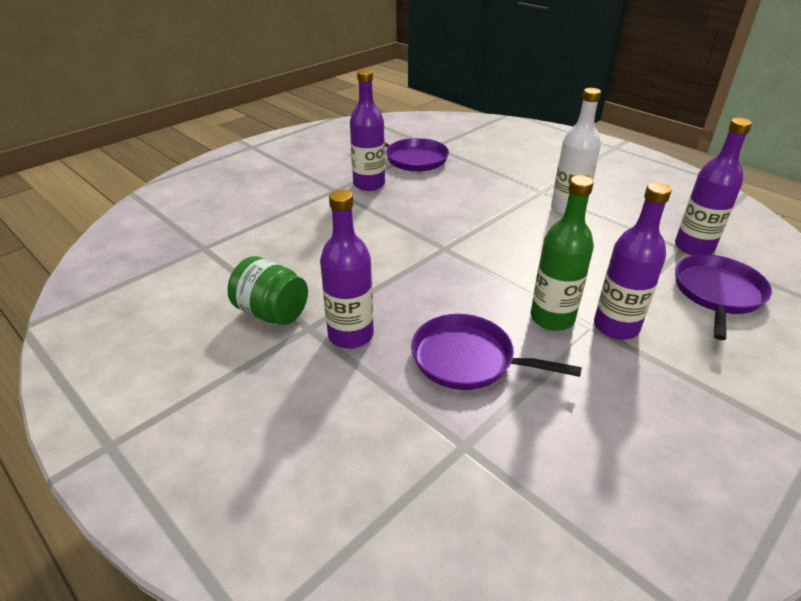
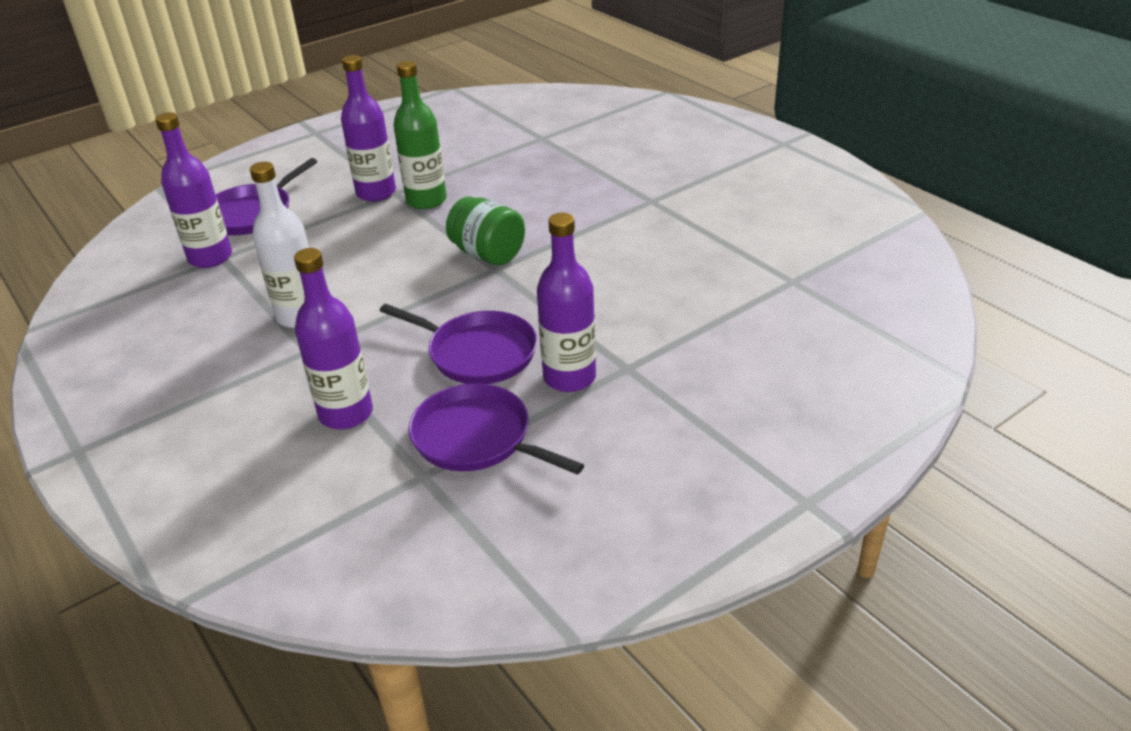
camera: 170 degrees left, 0 degrees up
green jar [228,256,308,325] -> green jar moved to [446,196,525,265]
purple bottle [320,189,374,349] -> purple bottle moved to [294,248,373,429]
purple pan [411,314,582,390] -> purple pan moved to [380,304,537,384]

